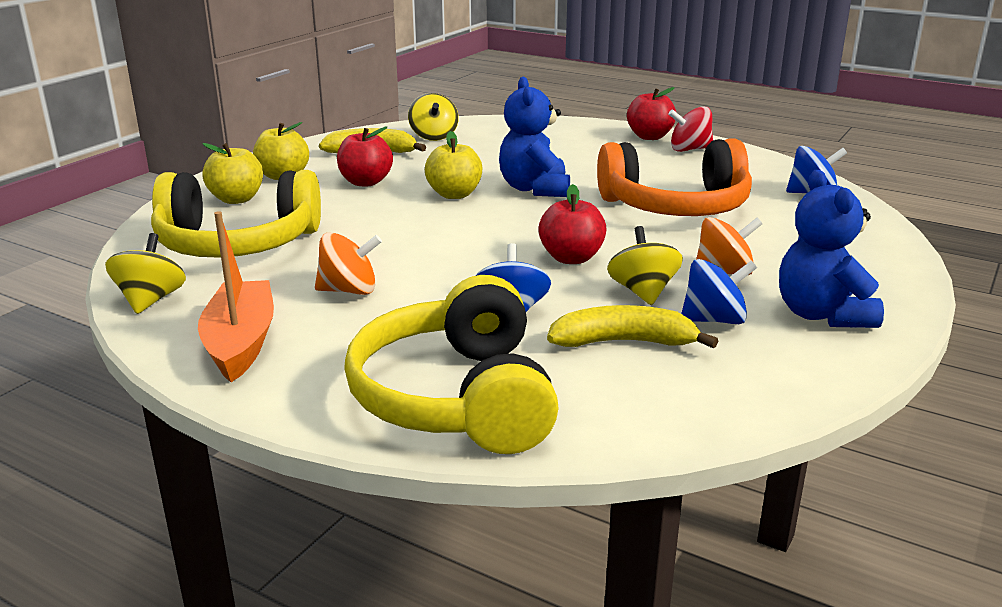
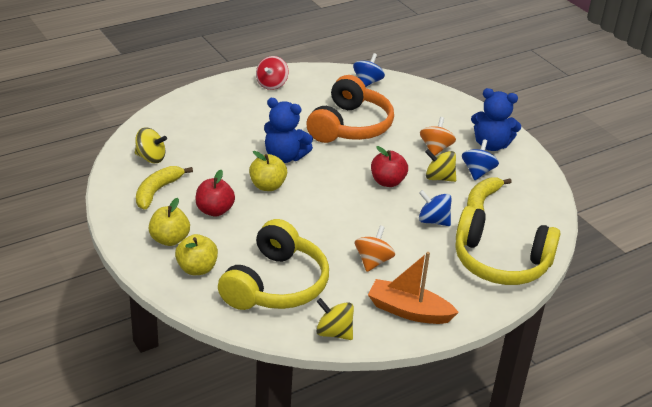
camera: 65 degrees left, 10 degrees up
red apple [627,87,676,140] -> none

